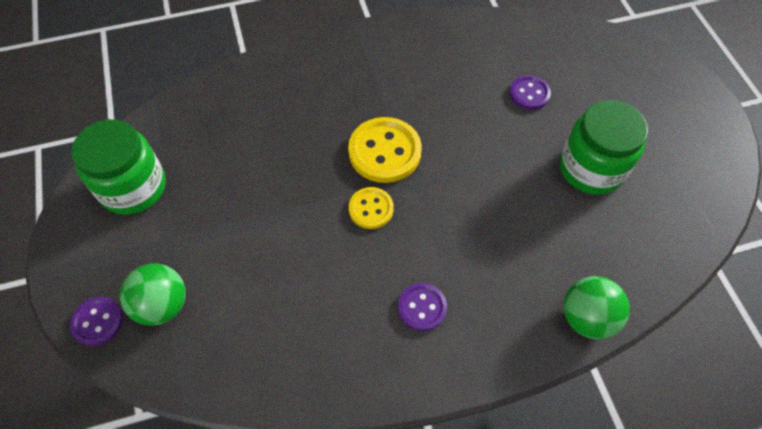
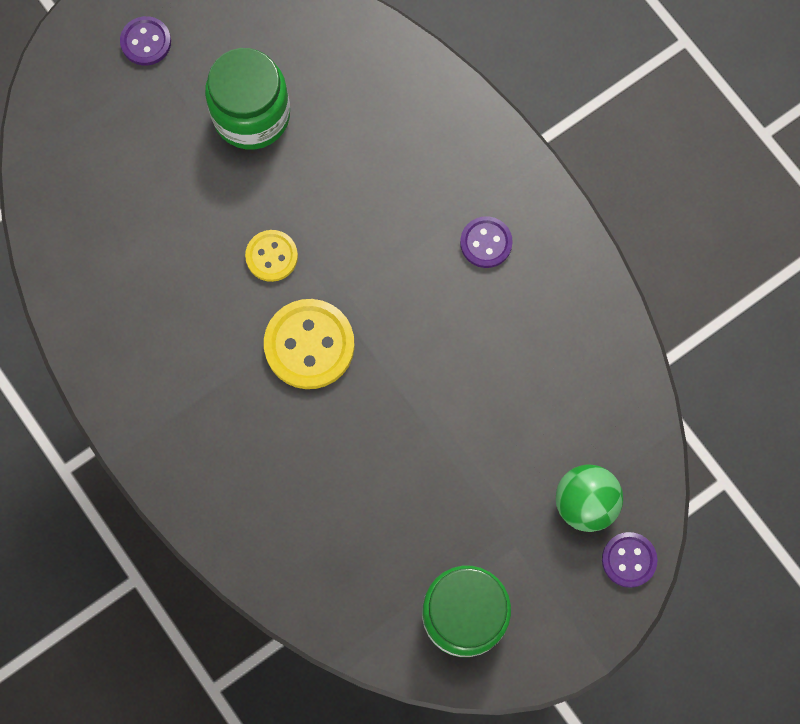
camera: 110 degrees left, 15 degrees up
yellow button [349,187,394,229] -> yellow button moved to [245,230,298,282]
purple button [509,75,551,110] -> purple button moved to [120,16,171,66]
green ball [564,276,630,339] -> none

